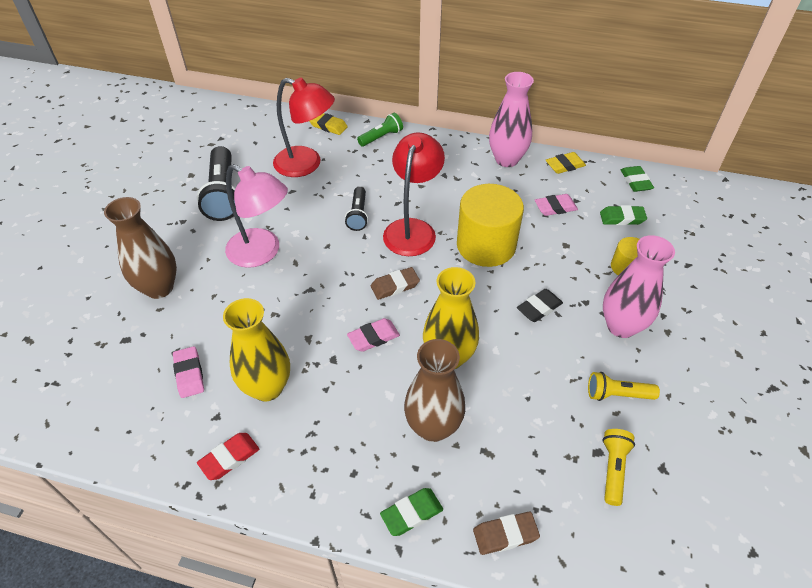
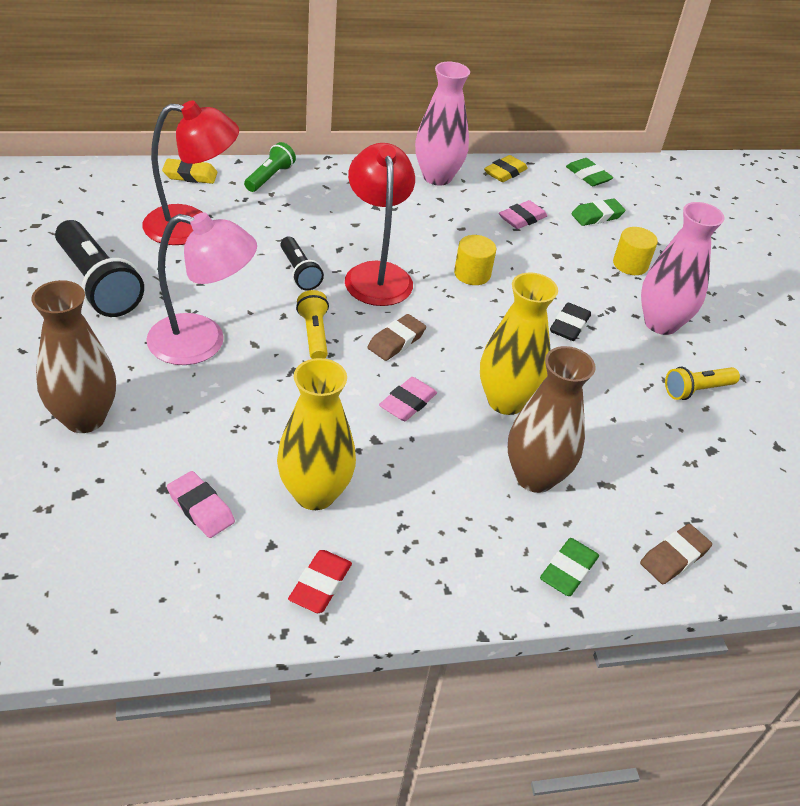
camera: 30 degrees left, 5 degrees down
yellow cylinder [457,184,524,267] -> yellow cylinder [454,235,496,285], size x0.50
yellow flashlight [603,429,635,506] -> yellow flashlight moved to [296,290,329,359]

